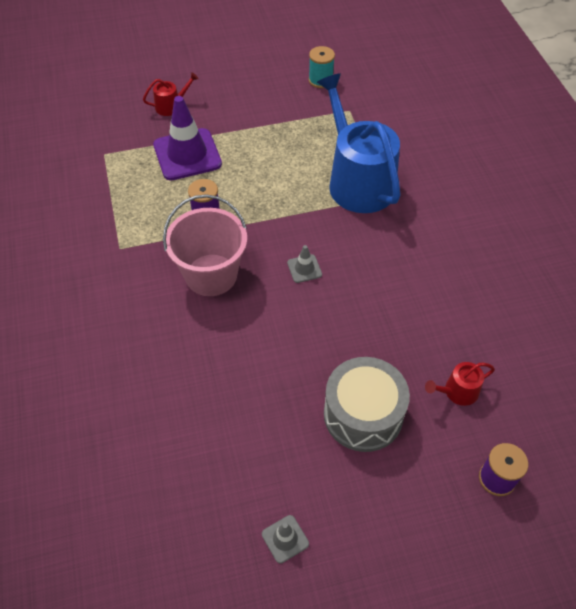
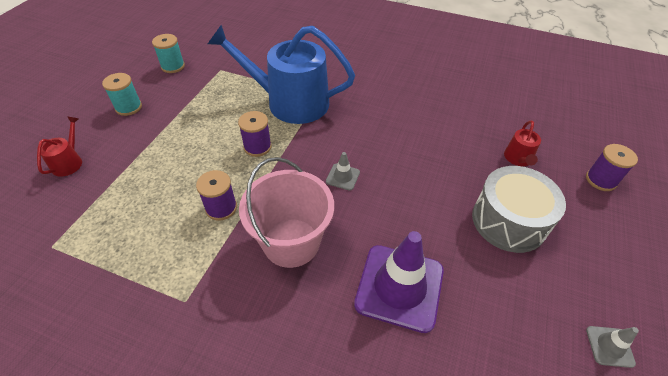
camera: 55 degrees left, 5 degrees down
purple traffic cone [153,96,222,181] -> purple traffic cone moved to [354,231,444,333]
none -> turquoise spool [102,73,142,116]
none -> purple spool [238,111,272,157]

